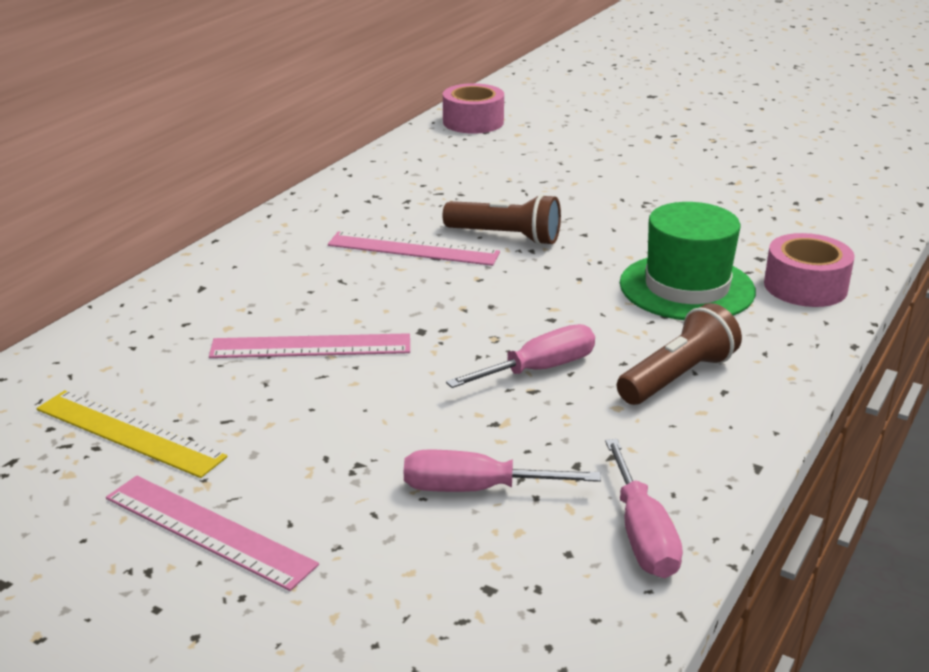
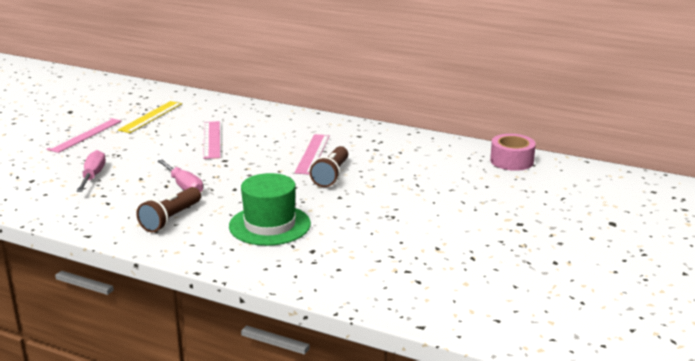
camera: 85 degrees right, 5 degrees down
pink screwdriver [605,439,683,578] -> none
brown flashlight [617,303,742,405] -> brown flashlight turned 75 degrees clockwise [136,187,201,232]
pink tape [764,233,855,307] -> none

